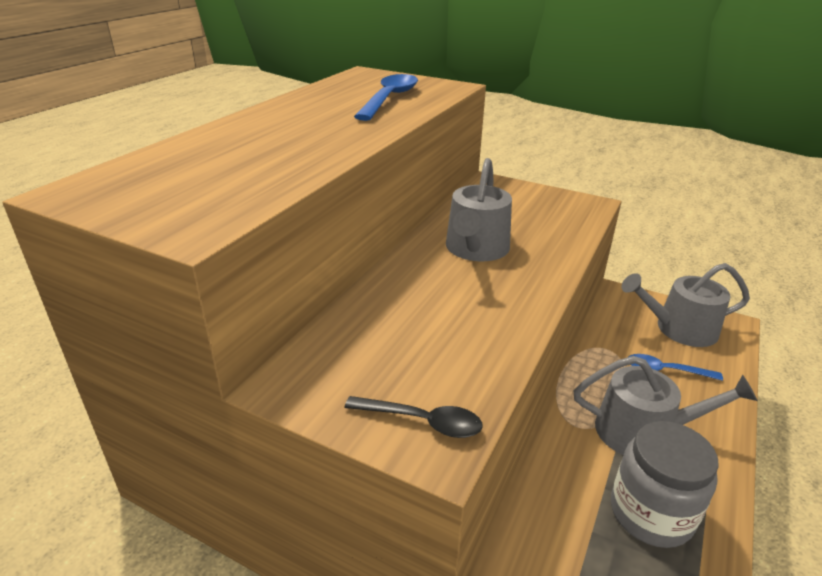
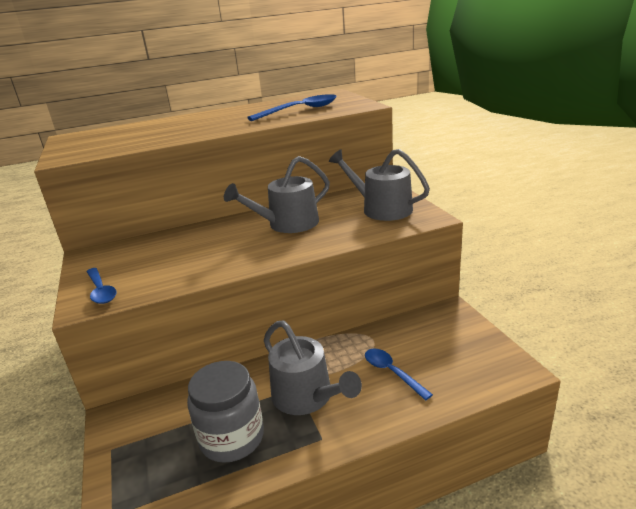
camera: 45 degrees right, 5 degrees down
black spoon [344,396,483,438] -> blue spoon [86,268,117,304]
grey watering can [622,263,750,347] -> grey watering can moved to [329,149,430,221]

